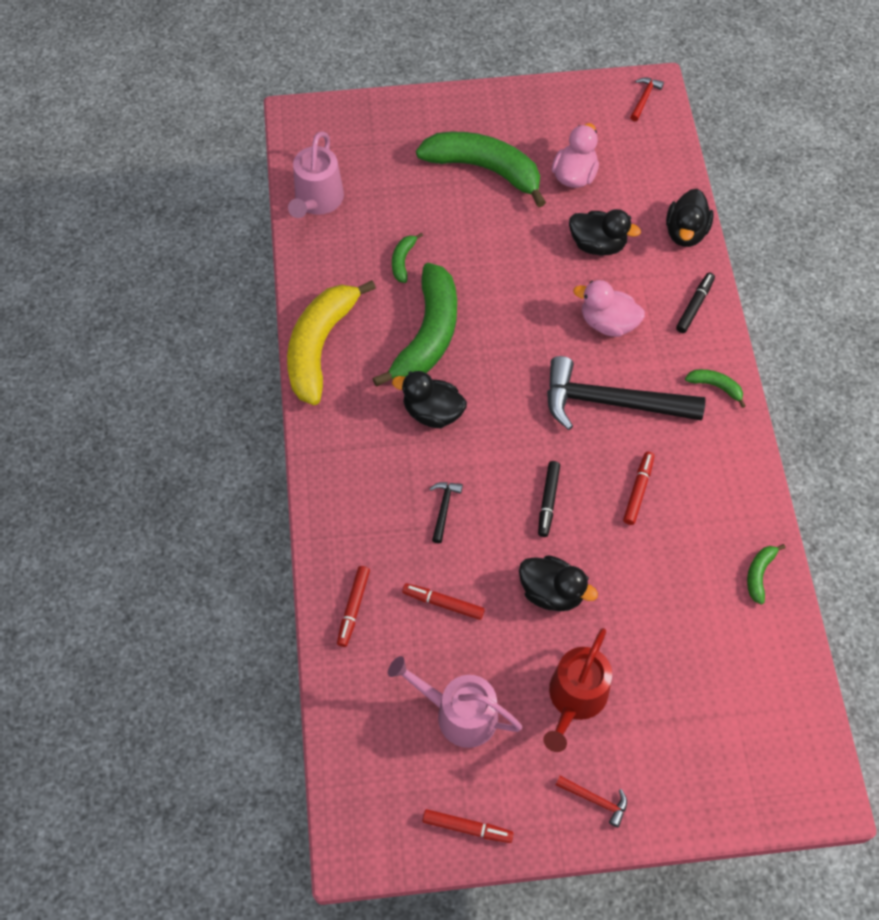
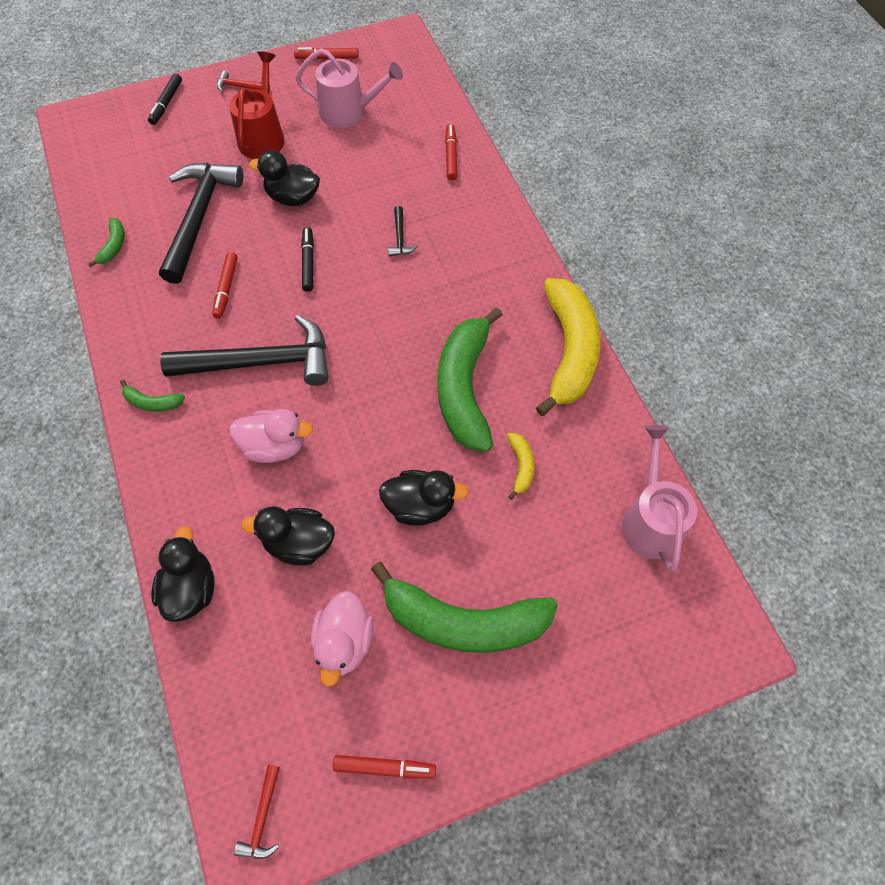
camera: 165 degrees right, 0 degrees up
green banana [392,233,423,283] -> yellow banana [507,433,535,500]
black duck [392,371,467,428] -> black duck moved to [379,470,469,526]
red marker [402,583,485,620] -> red marker moved to [333,755,436,779]
black marker [676,273,715,333] -> black marker moved to [148,73,182,125]
none -> black hammer [159,163,243,284]

